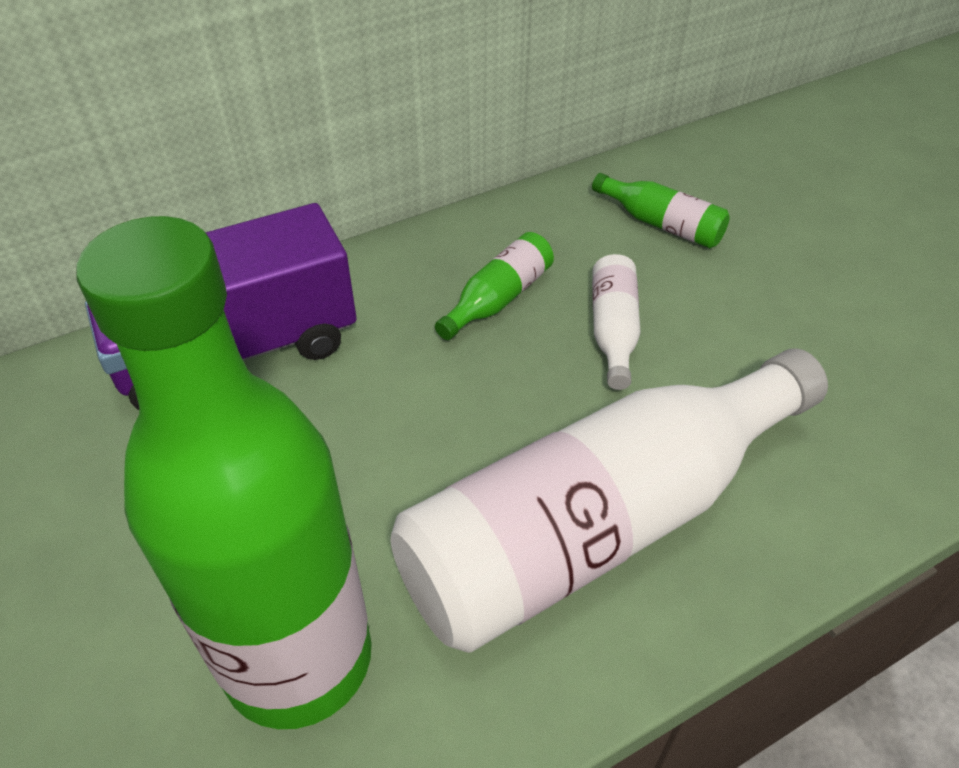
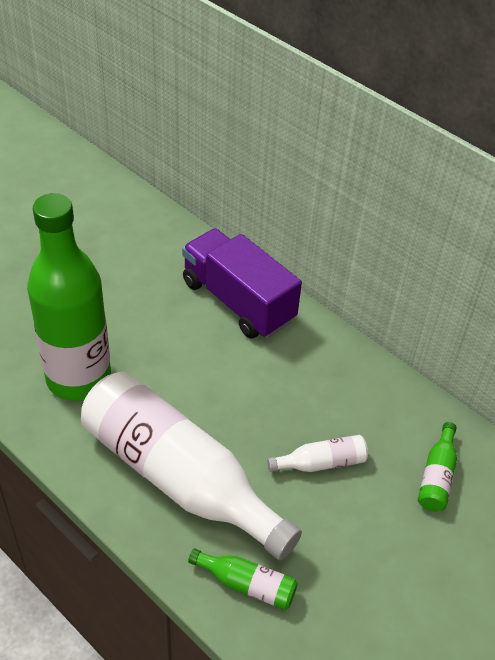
camera: 70 degrees right, 0 degrees up
green bottle [435,232,554,340] -> green bottle moved to [188,548,298,610]

